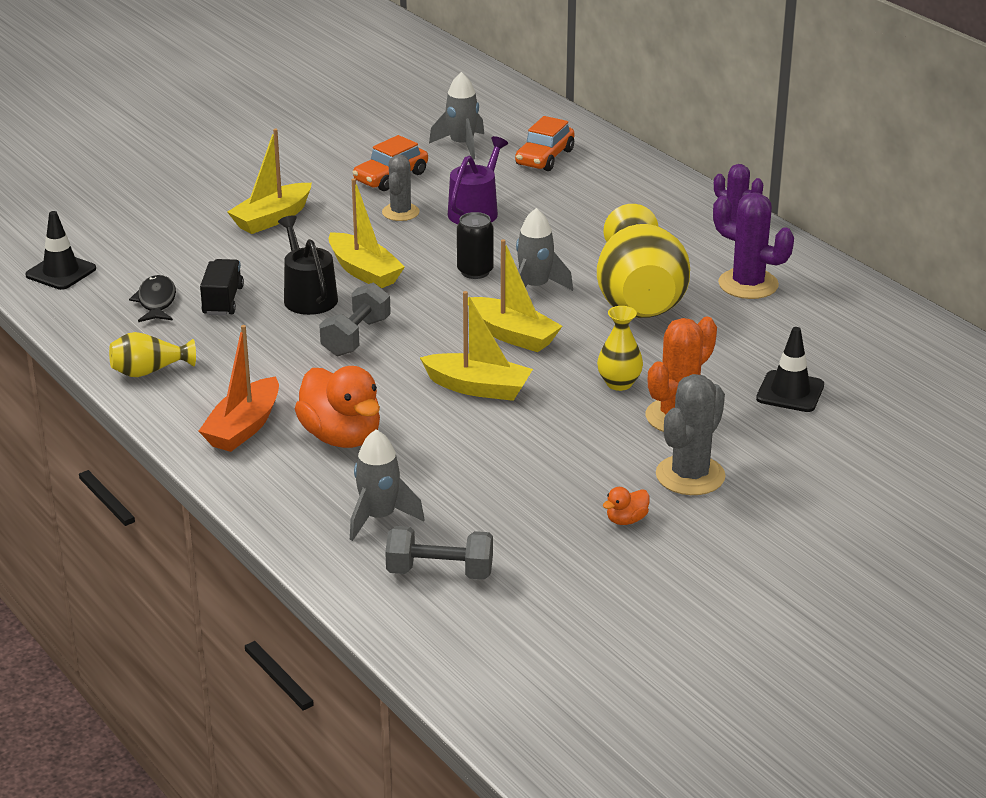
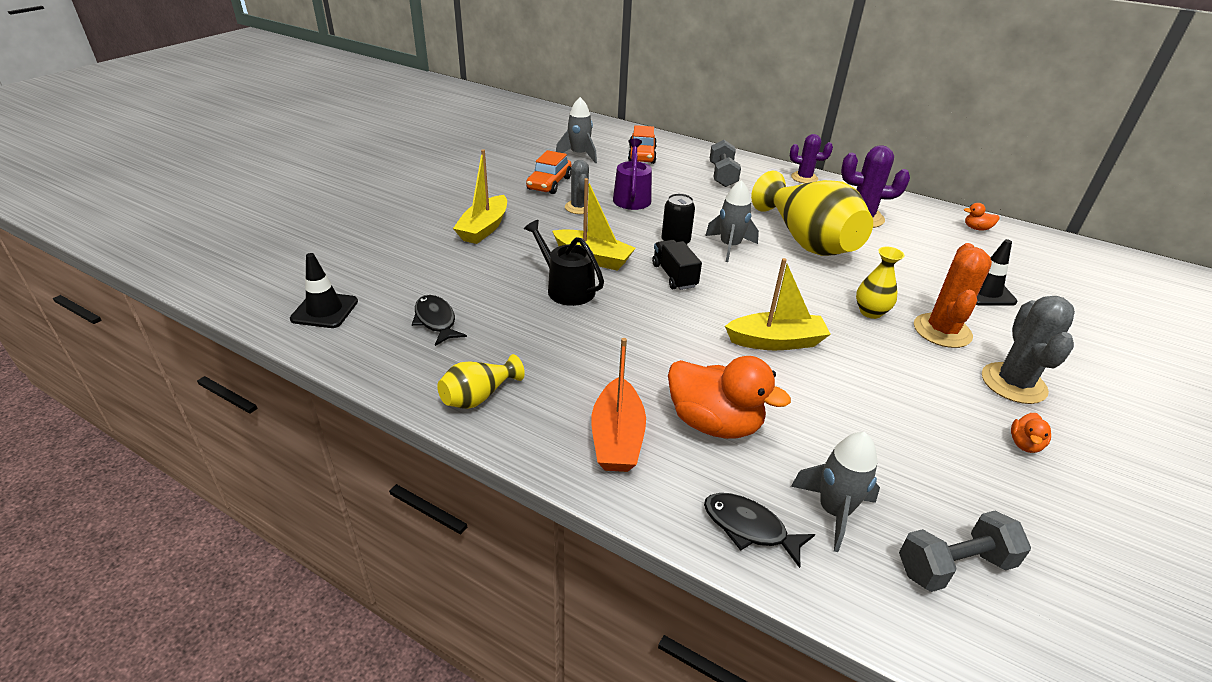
camera: 25 degrees left, 5 degrees up
black truck [200,259,244,315] -> black truck moved to [652,240,702,290]
grey dumbbell [319,283,391,357] -> grey dumbbell moved to [710,140,741,187]
yellow boat [468,239,562,352] -> none
none -> black fish [704,493,815,568]
none -> orange duck [964,203,1000,231]

